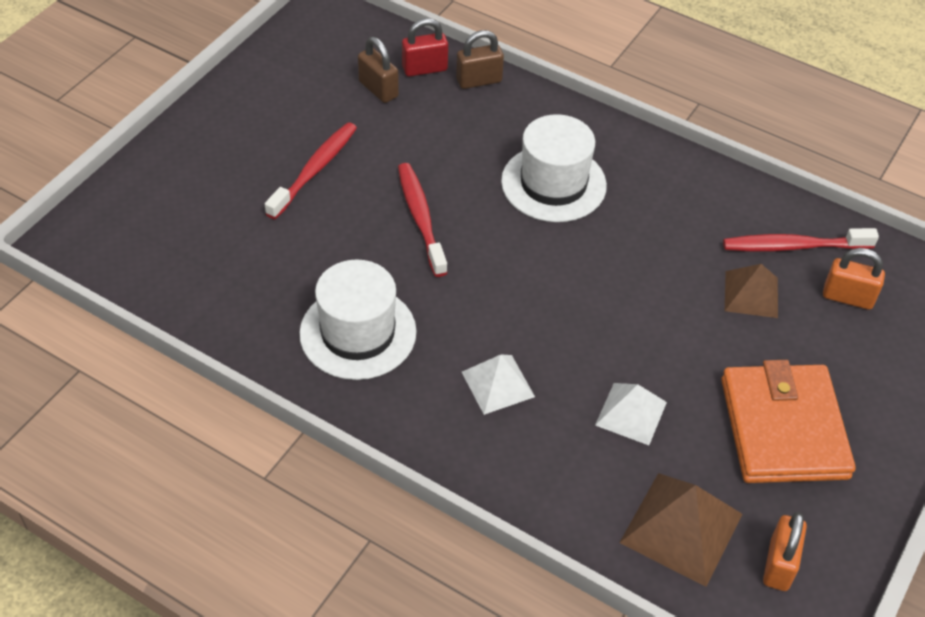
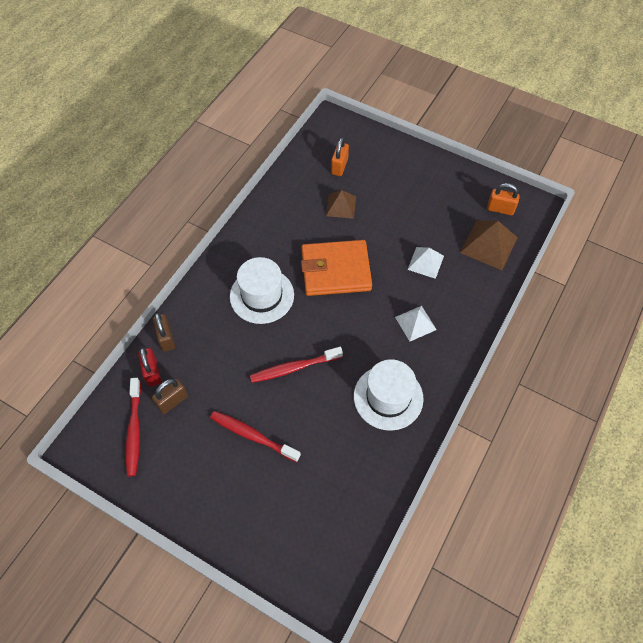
camera: 90 degrees left, 10 degrees up
orange wallet [721,360,856,483] -> orange wallet moved to [301,240,372,296]
red toothbrush [723,228,879,252] -> red toothbrush moved to [126,378,141,476]

